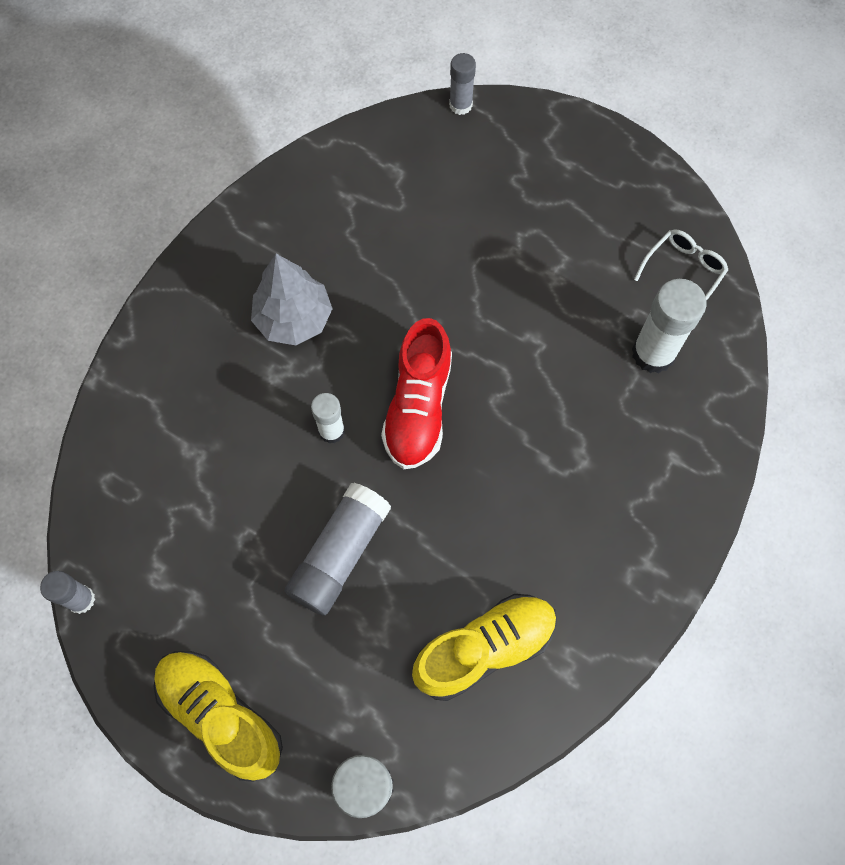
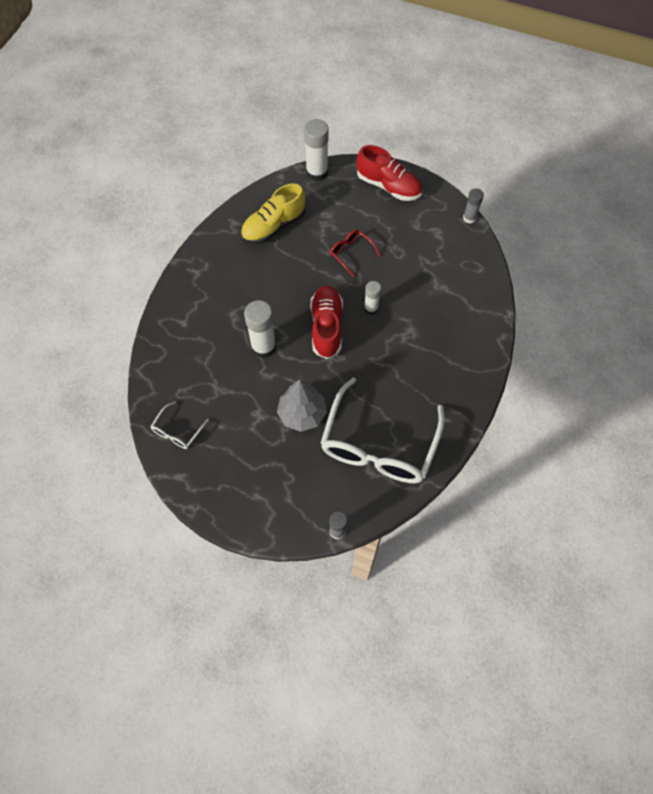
camera: 170 degrees right, 5 degrees down
yellow shoe [154,651,283,782] -> red shoe [357,145,422,201]
grey tree [251,254,333,345] -> grey tree moved to [277,379,327,432]
grey glue stick [285,482,391,616] -> red glasses [330,230,380,277]
white glue stick [632,279,706,373] -> white glue stick moved to [244,300,277,358]
none -> white glasses [321,377,445,483]

